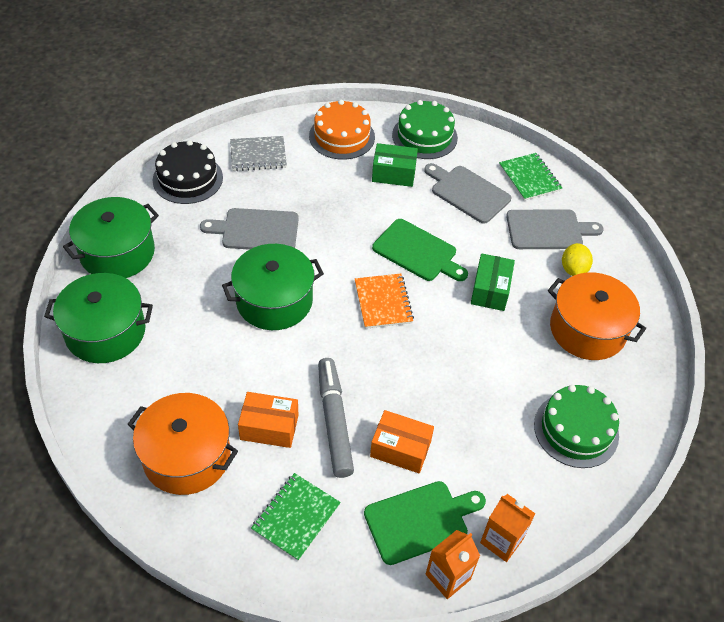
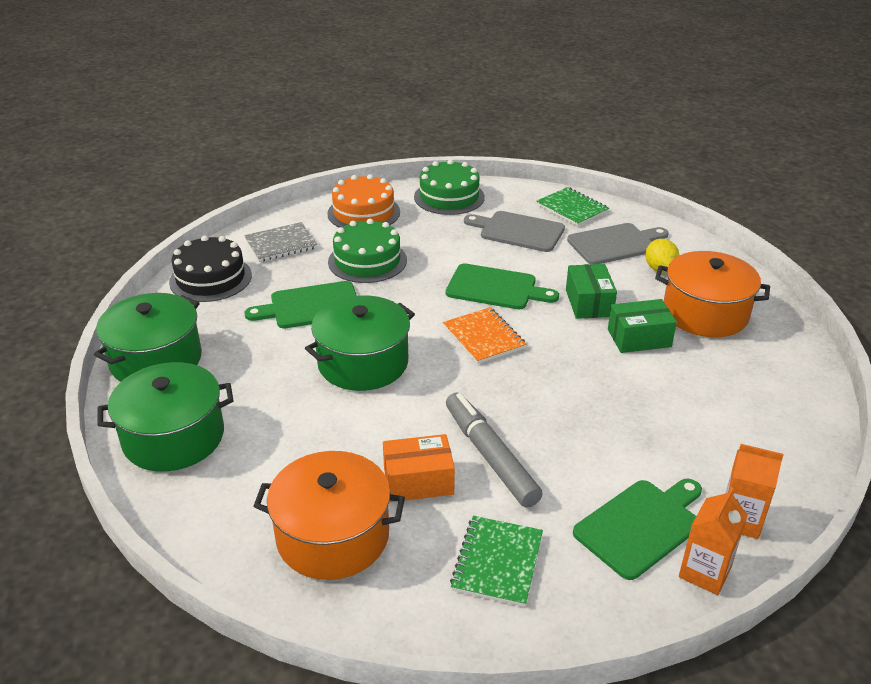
camera: 15 degrees left, 15 degrees down
grey cutting board [200,208,299,250] -> green cutting board [244,281,357,328]
orange box [370,410,434,474] -> none
green box [372,143,418,187] -> green box moved to [608,299,677,353]
green cake [534,385,619,468] -> green cake moved to [328,219,407,283]

